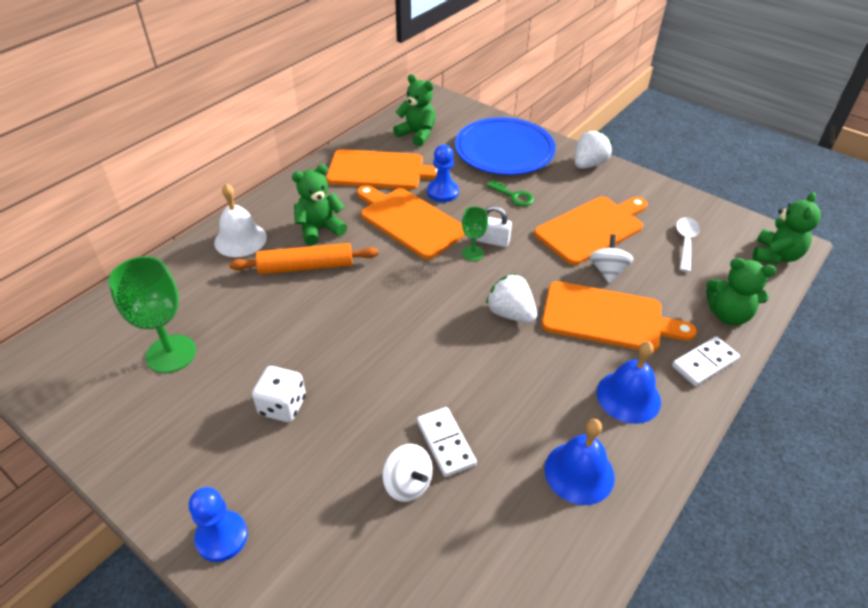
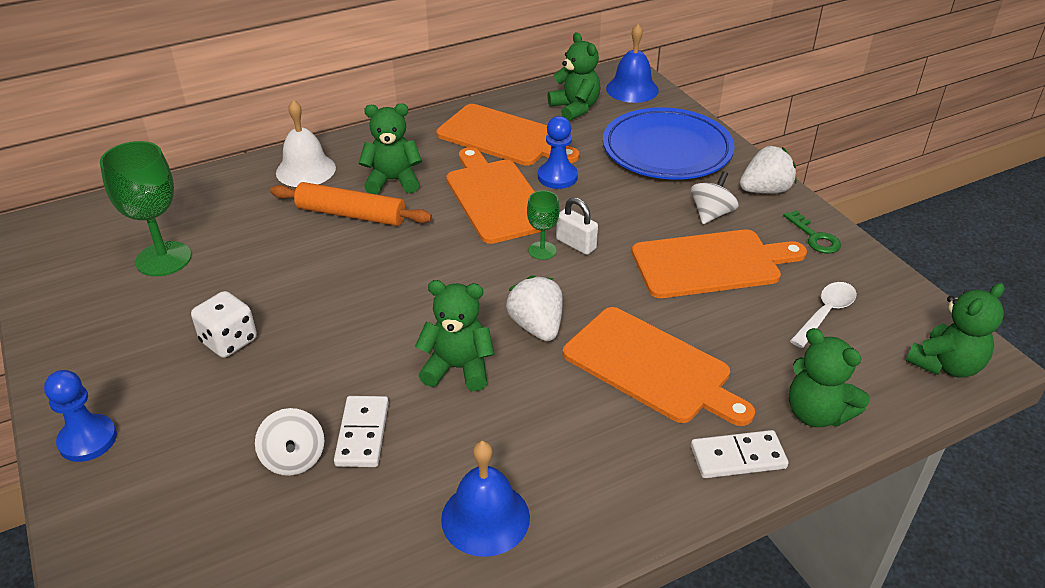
camera: 25 degrees right, 5 degrees down
green key [486,179,534,206] -> green key moved to [783,210,841,253]
white spinning top [589,234,634,283] -> white spinning top moved to [691,171,739,224]
blue bell [597,341,661,424] -> blue bell moved to [606,24,659,103]
none -> green teddy bear [415,280,494,391]

